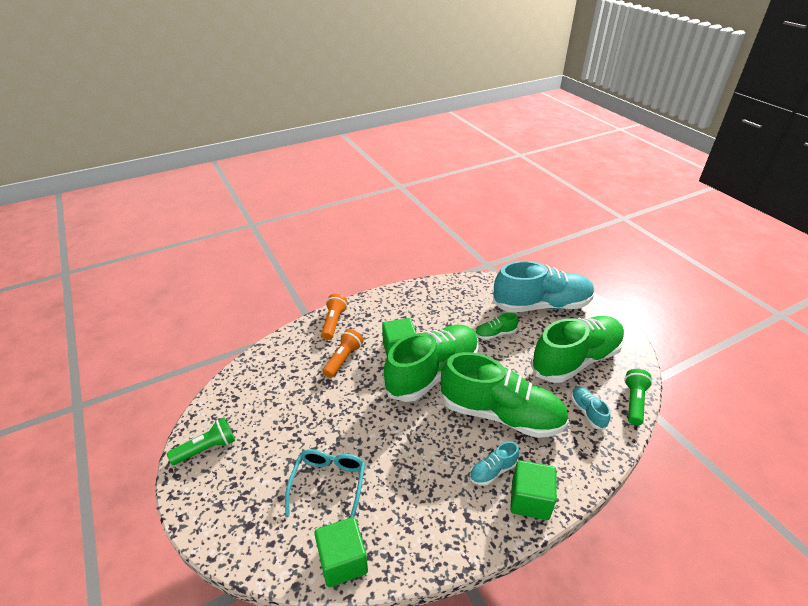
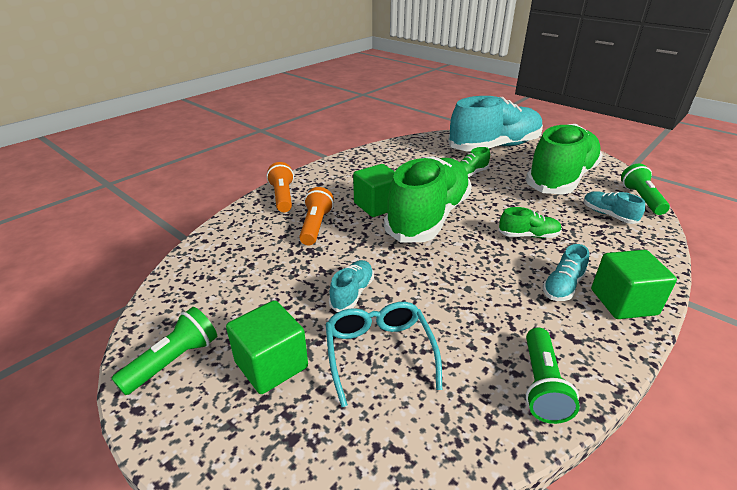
camera: 20 degrees left, 5 degrees down
green cube [314,517,368,587] -> green cube moved to [226,300,308,394]
green shoe [440,352,569,438] -> green shoe [498,207,562,238], size x0.41
none -> turquoise shoe [329,260,374,312]
none -> green flashlight [526,327,580,424]

